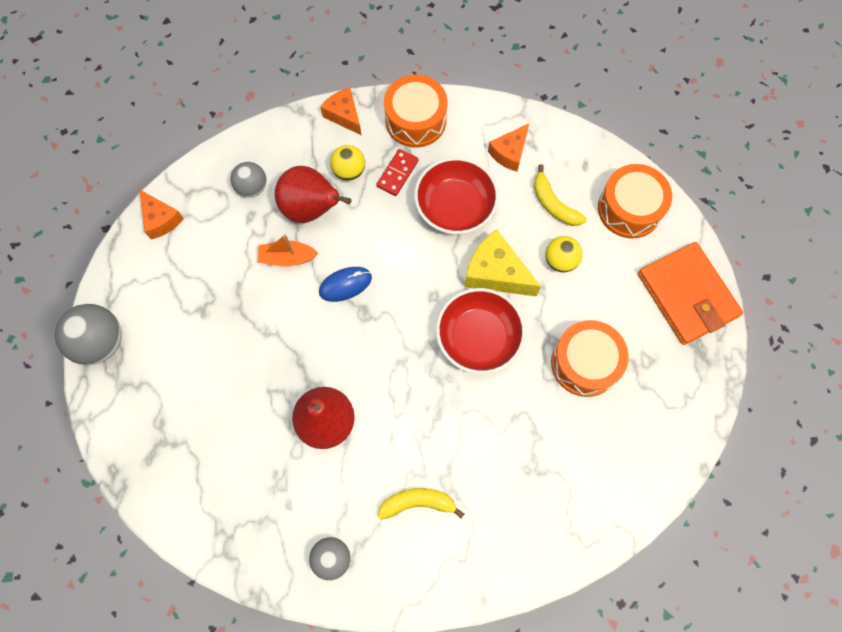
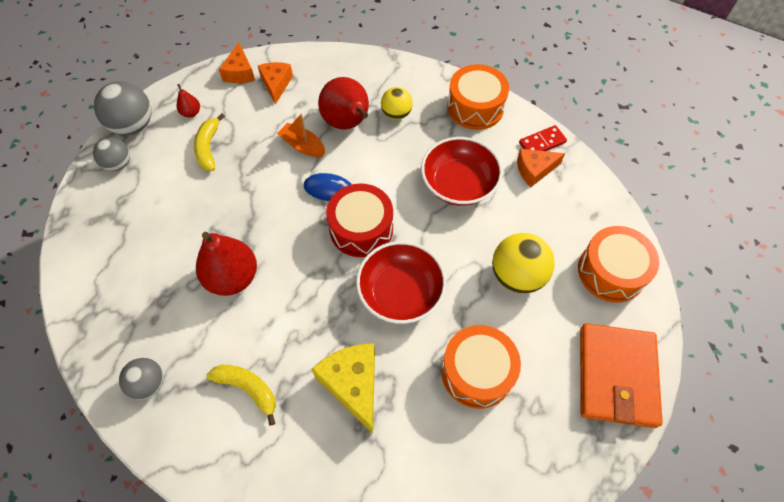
camera: 35 degrees right, 10 degrees down
grey ball [230,162,267,198] -> grey ball moved to [93,137,130,171]
orange cheese [321,88,361,135] -> orange cheese moved to [258,62,293,105]
red domino [376,149,418,196] -> red domino moved to [519,125,567,151]
yellow cheese [464,229,541,296] -> yellow cheese moved to [312,343,375,434]
yellow banana [534,164,587,226] -> yellow banana moved to [194,114,225,171]
yellow ball [545,236,582,273] -> yellow ball [492,233,555,294], size x1.60
none -> red pear [176,84,200,117]
none -> red drum [326,183,393,257]

